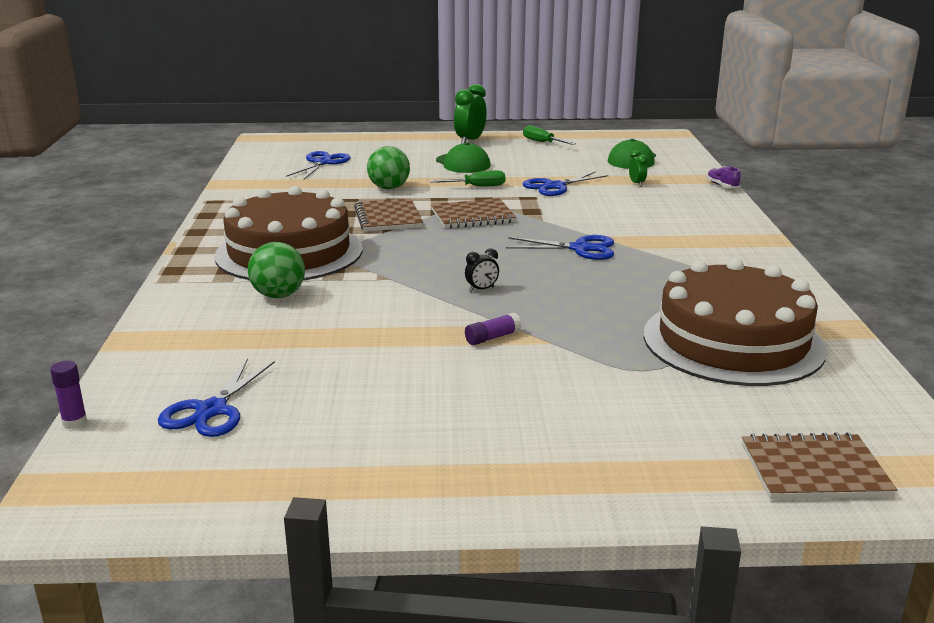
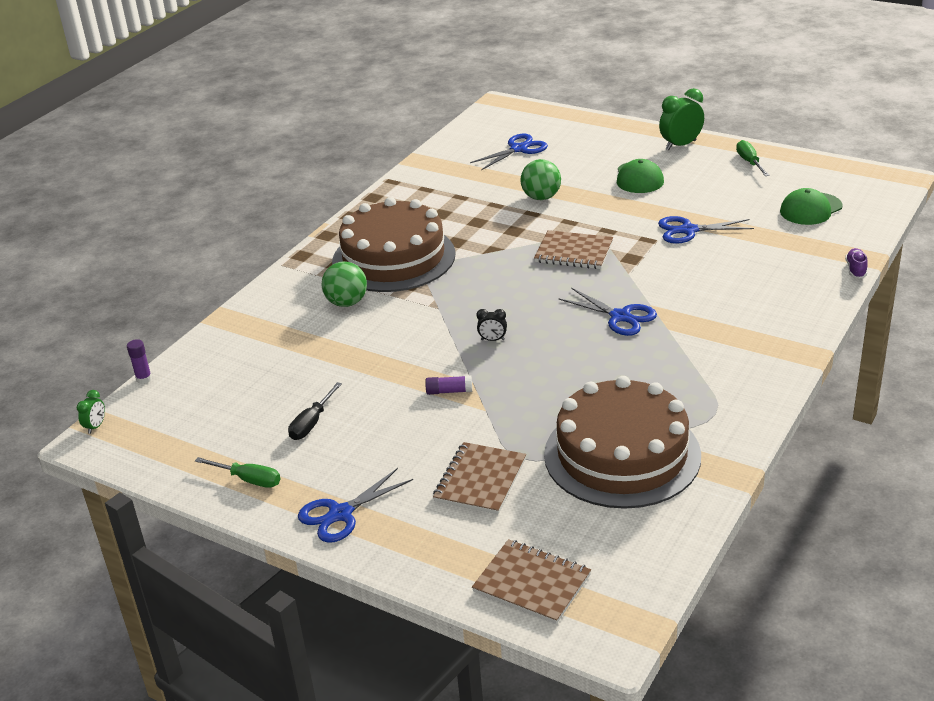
camera: 35 degrees right, 10 degrees up
blue scissors [158,358,275,437] -> blue scissors moved to [298,468,413,543]
brown notebook [354,198,423,232] -> brown notebook moved to [433,442,526,514]
green screwdriver [430,170,505,186] -> green screwdriver moved to [195,457,281,488]
green clock [629,150,648,187] -> green clock moved to [77,390,105,434]
none -> black screwdriver [288,382,342,440]

